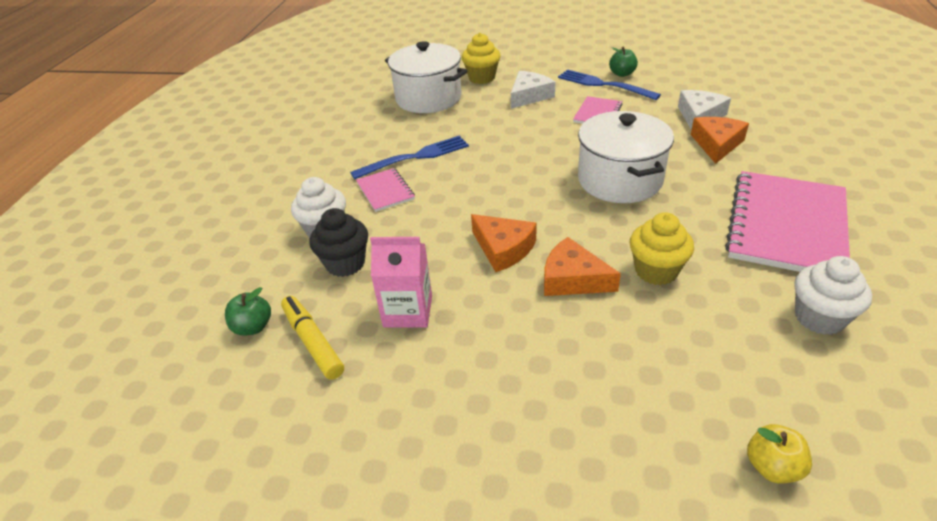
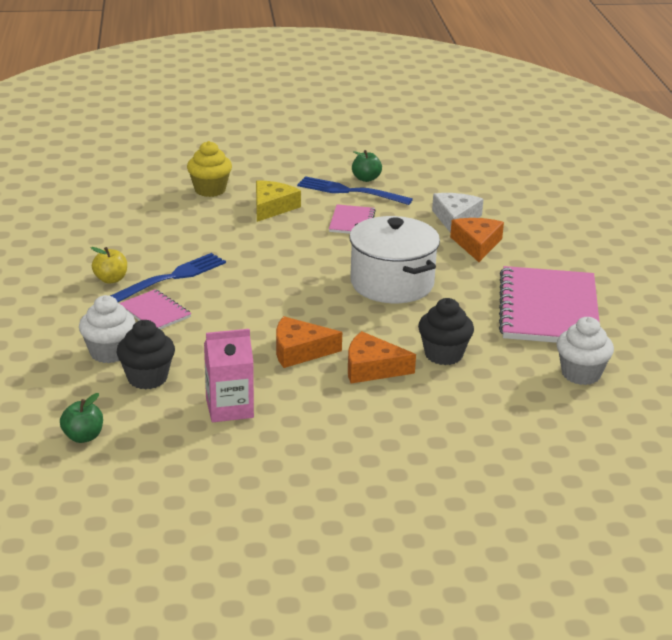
camera: 20 degrees left, 10 degrees down
yellow marker [281,296,344,380] -> none
white pot [385,41,467,113] -> none
orange cheese [471,214,537,272] -> orange cheese turned 150 degrees clockwise [276,316,342,368]
white cheese [511,71,555,109] -> yellow cheese [256,180,301,222]
yellow cupcake [630,212,694,285] -> black cupcake [418,298,474,365]
yellow apple [747,424,812,484] -> yellow apple moved to [91,247,127,283]

